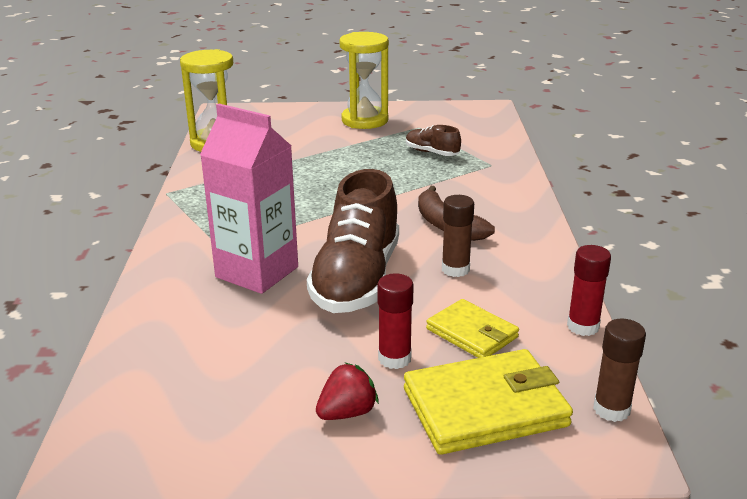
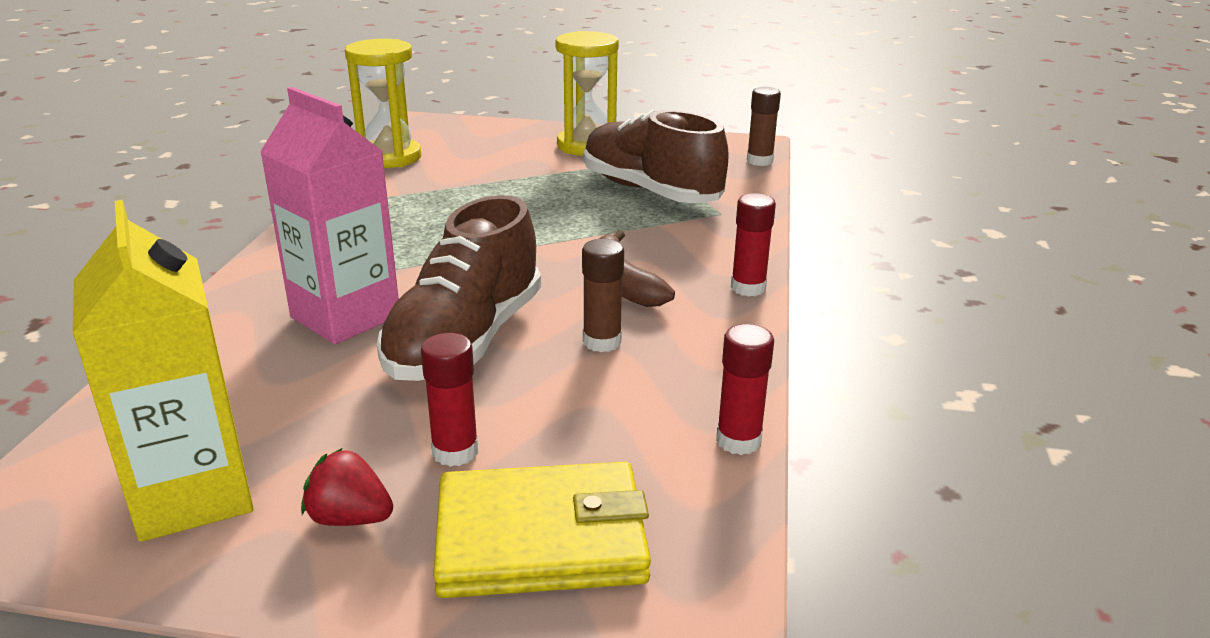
camera: 10 degrees right, 0 degrees up
red strawberry [316,362,379,420] -> red strawberry turned 135 degrees counterclockwise [301,448,393,526]
brown shoe [406,125,461,156] -> brown shoe [584,110,729,203], size x2.17
yellow wallet [426,299,519,358] -> none
brown glue stick [593,319,646,422] -> brown glue stick moved to [747,87,781,166]
none -> yellow carton [73,200,254,542]
none -> red glue stick [731,193,776,297]

